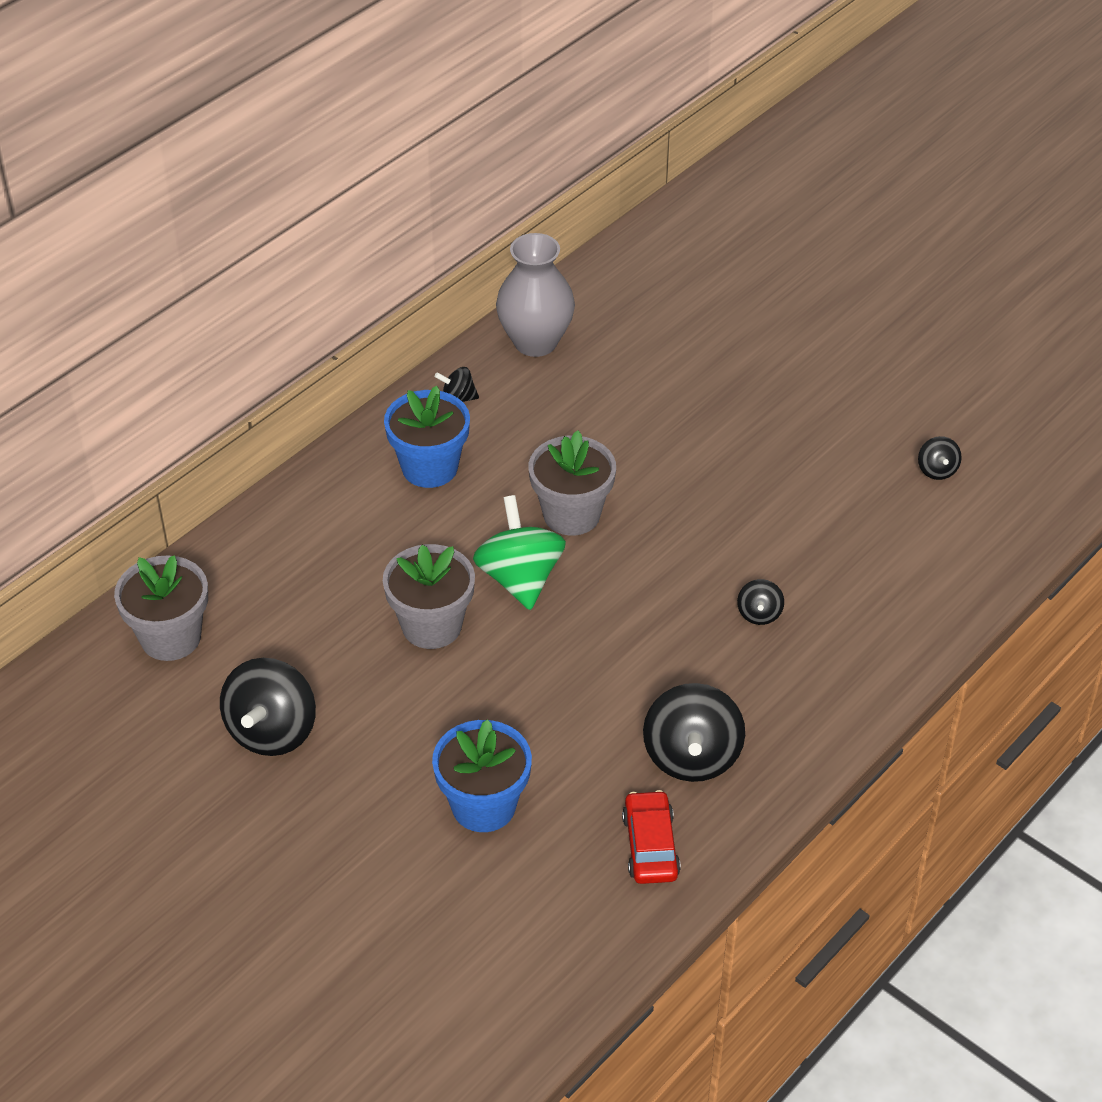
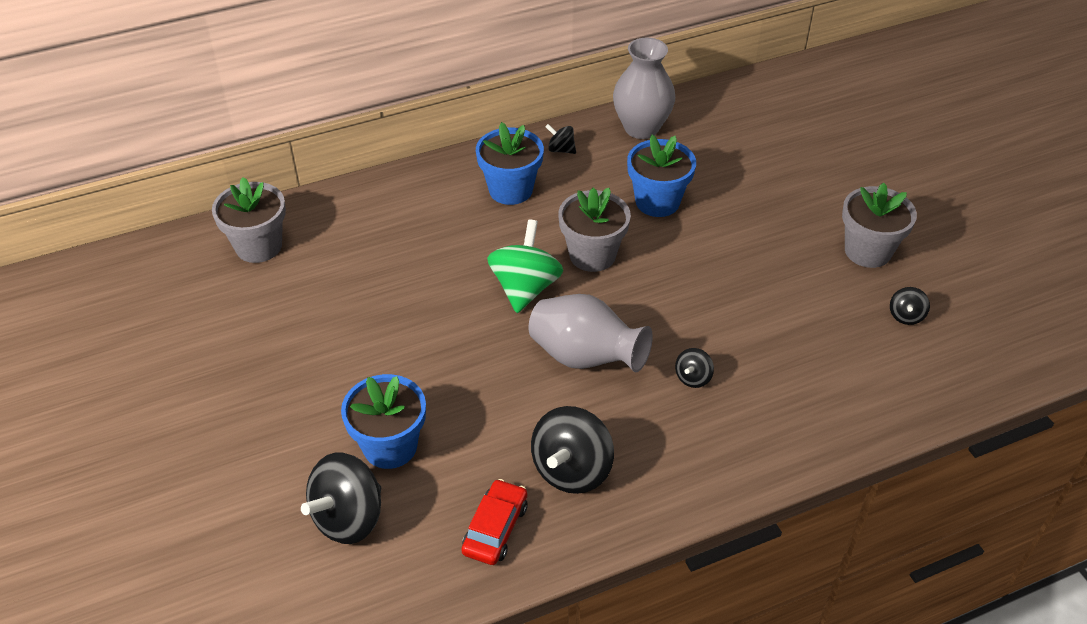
camera: 25 degrees right, 0 degrees up
black spinning top [220,658,316,756] -> black spinning top moved to [301,453,381,544]
grey flower pot [383,544,475,649] -> grey flower pot moved to [842,183,917,268]
none -> grey vase [528,294,653,372]
none -> blue flower pot [627,135,696,217]

